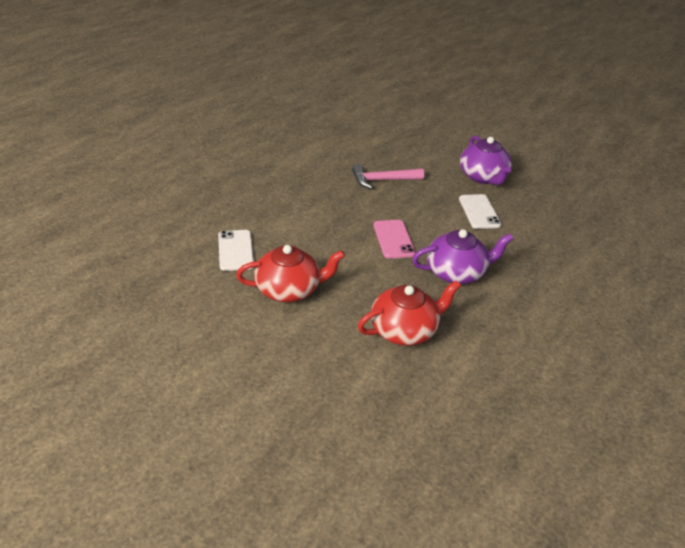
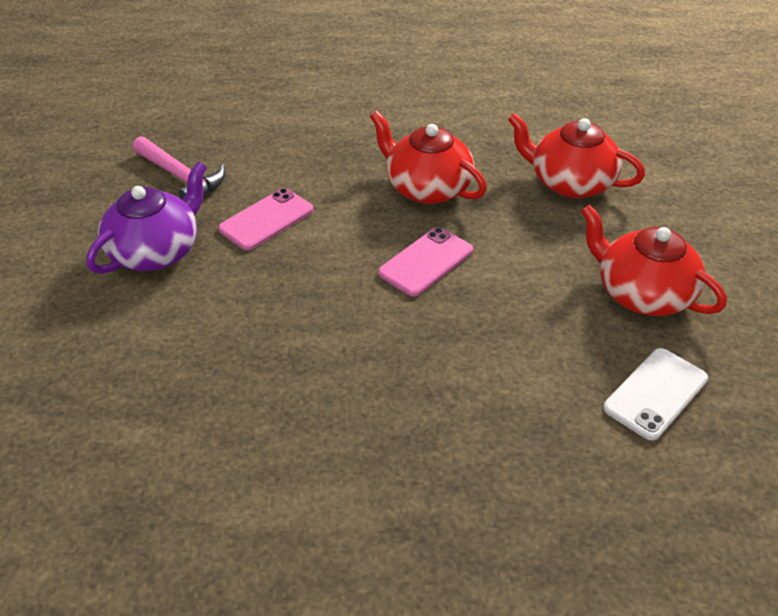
camera: 125 degrees left, 5 degrees up
pink hammer [352,164,424,189] -> pink hammer moved to [133,136,225,200]
purple teapot [412,229,513,284] -> red teapot [370,111,487,204]
white phone [459,194,501,229] -> pink phone [218,188,313,250]

